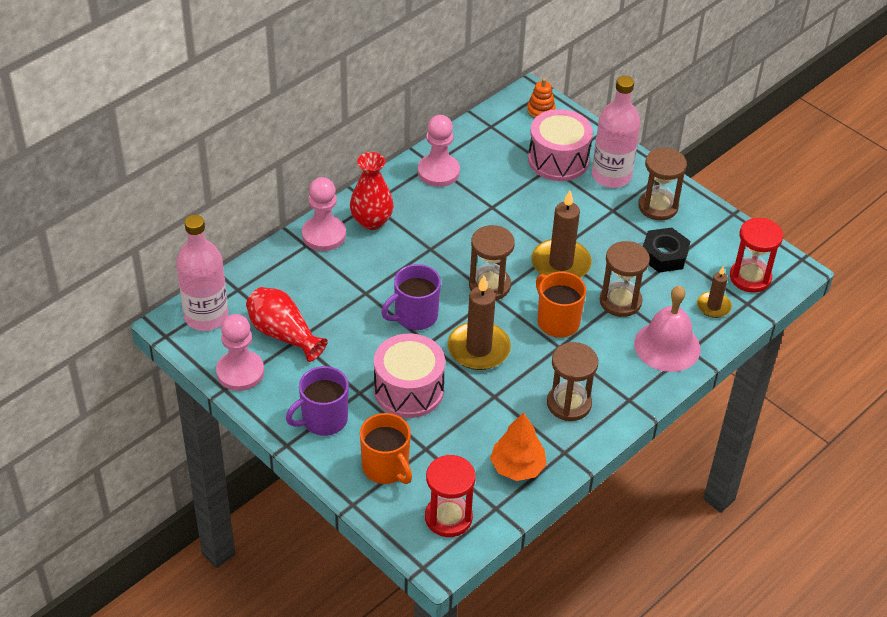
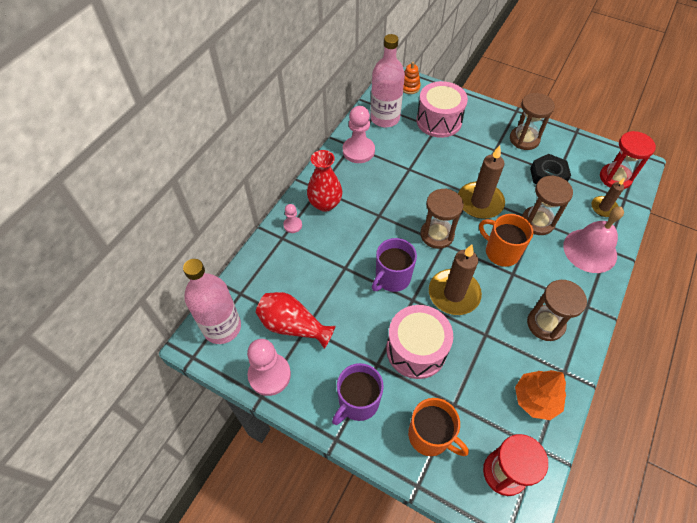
camera: 15 degrees left, 10 degrees up
pink pawn [302,177,346,251] -> pink pawn [283,204,302,233], size x0.52
pink bottle [592,76,640,188] -> pink bottle moved to [370,34,405,127]

